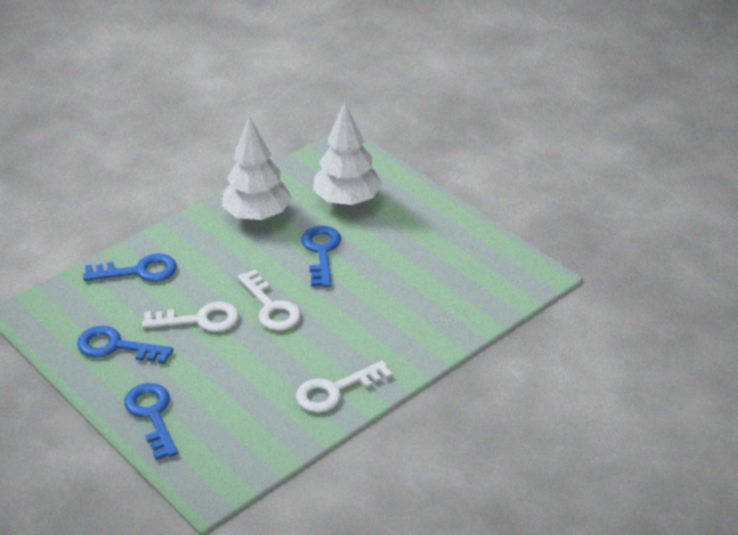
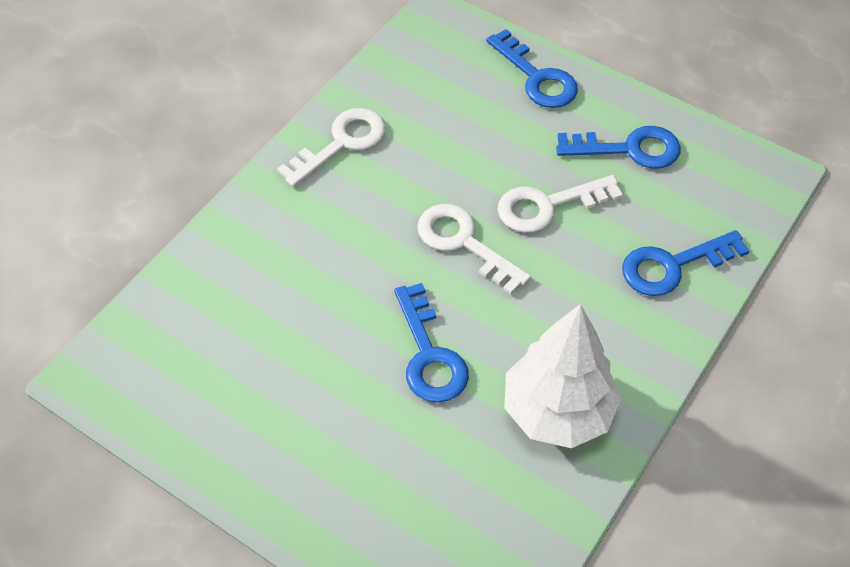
camera: 165 degrees right, 15 degrees up
white tree [313,102,382,206] -> none

